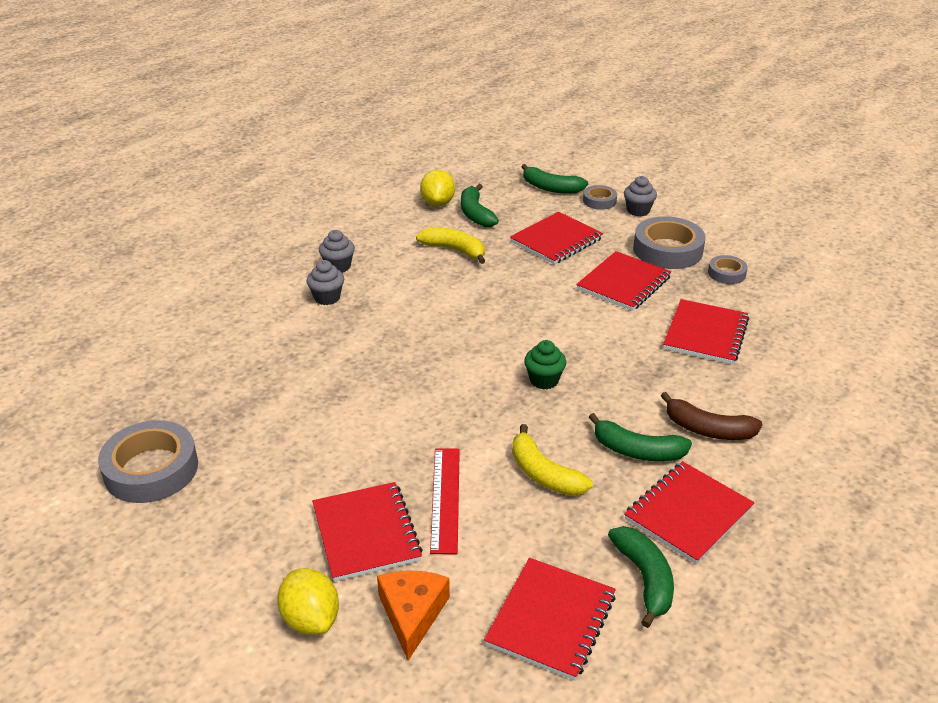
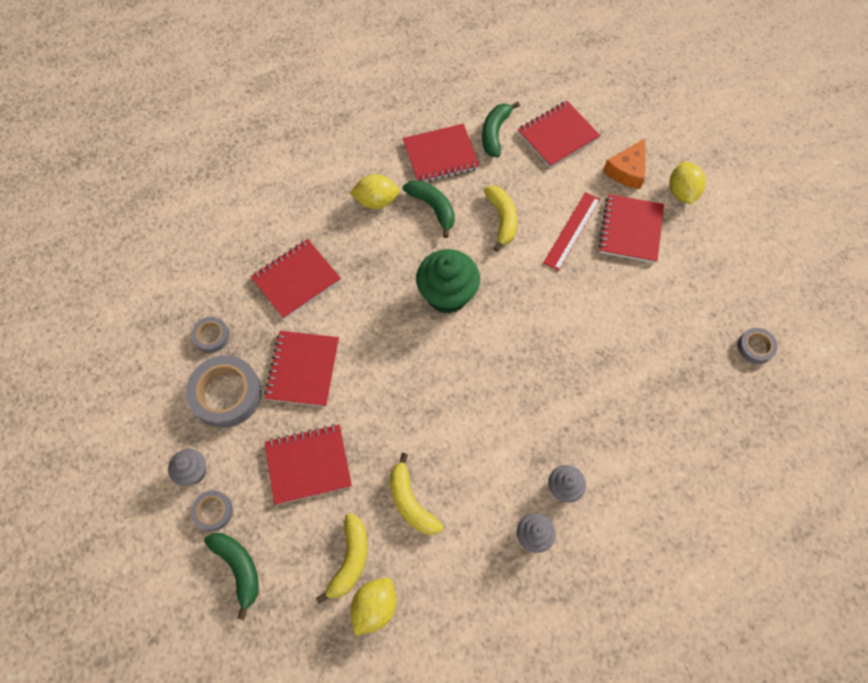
camera: 150 degrees left, 30 degrees up
grey tape [98,420,198,503] -> grey tape [738,328,778,364], size x0.52
green banana [461,184,499,227] -> yellow banana [316,513,368,604]
green cupcake [524,340,566,390] -> green cupcake [416,249,480,314], size x1.85
red notebook [576,251,671,311] -> red notebook turned 60 degrees counterclockwise [264,331,339,407]
brown banana [661,392,762,440] -> yellow lemon [350,174,399,209]

